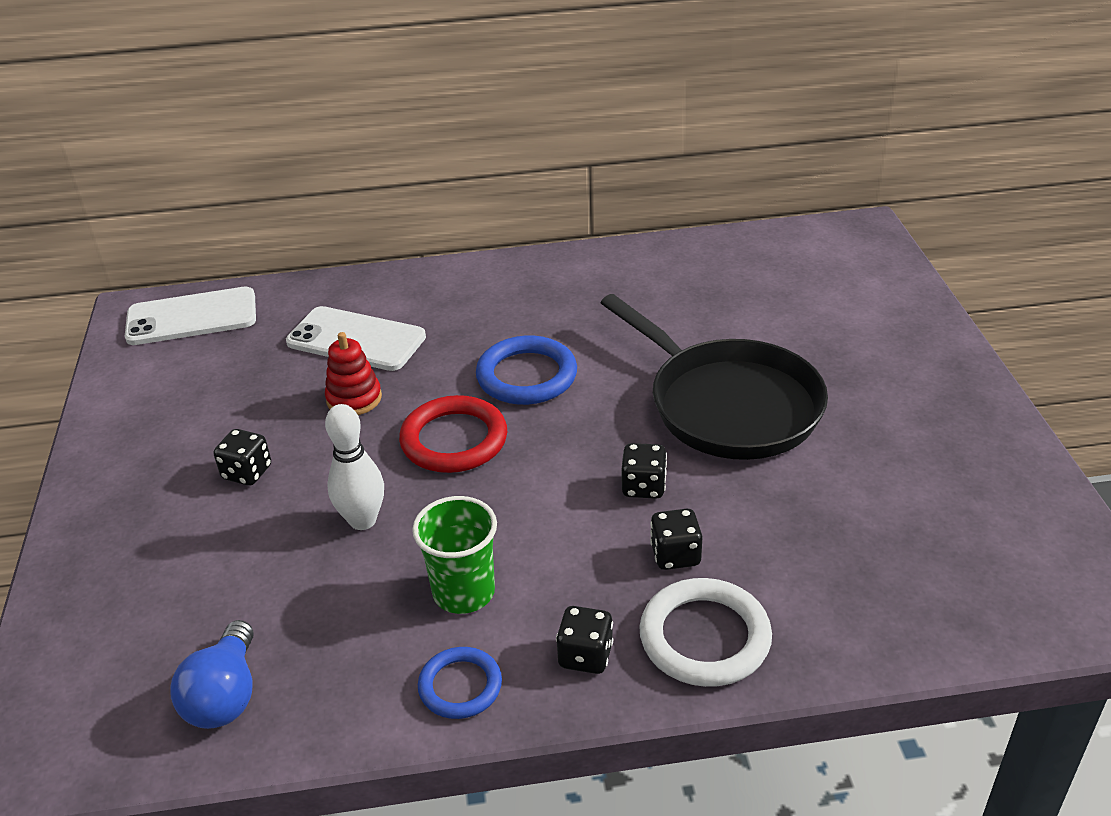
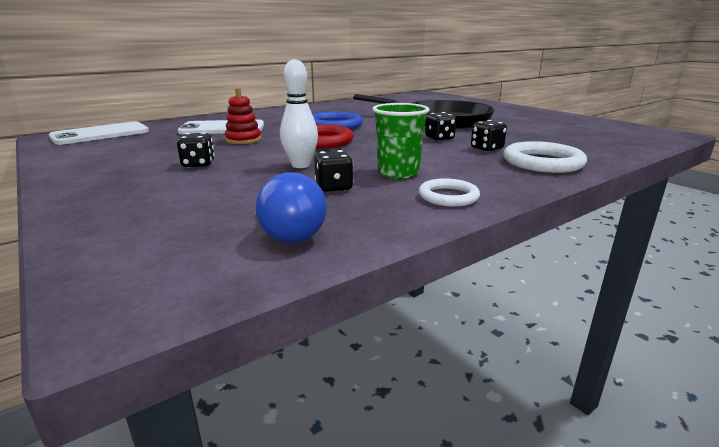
camera: 30 degrees left, 15 degrees down
blue ring [418,647,502,719] -> white ring [419,178,480,207]
black dice [556,606,613,674] -> black dice moved to [314,150,354,192]

